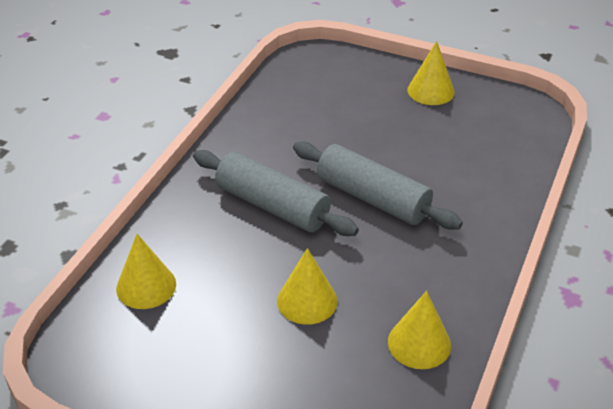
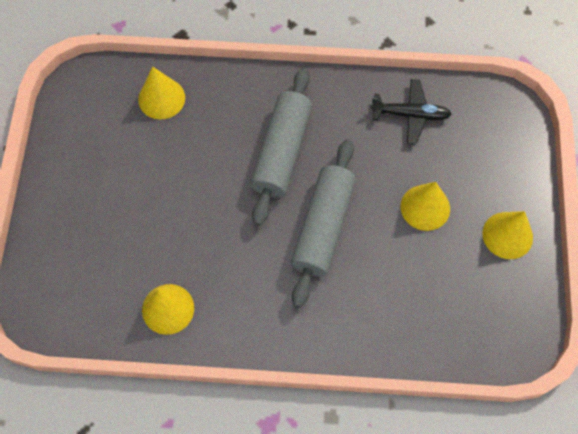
camera: 70 degrees right, 25 degrees up
yellow cone [277,248,338,325] -> yellow cone moved to [401,182,450,231]
none -> black plane [371,79,452,144]

